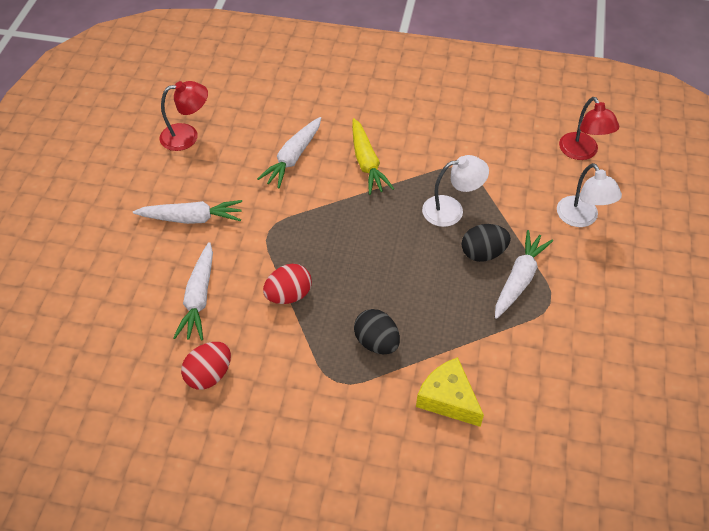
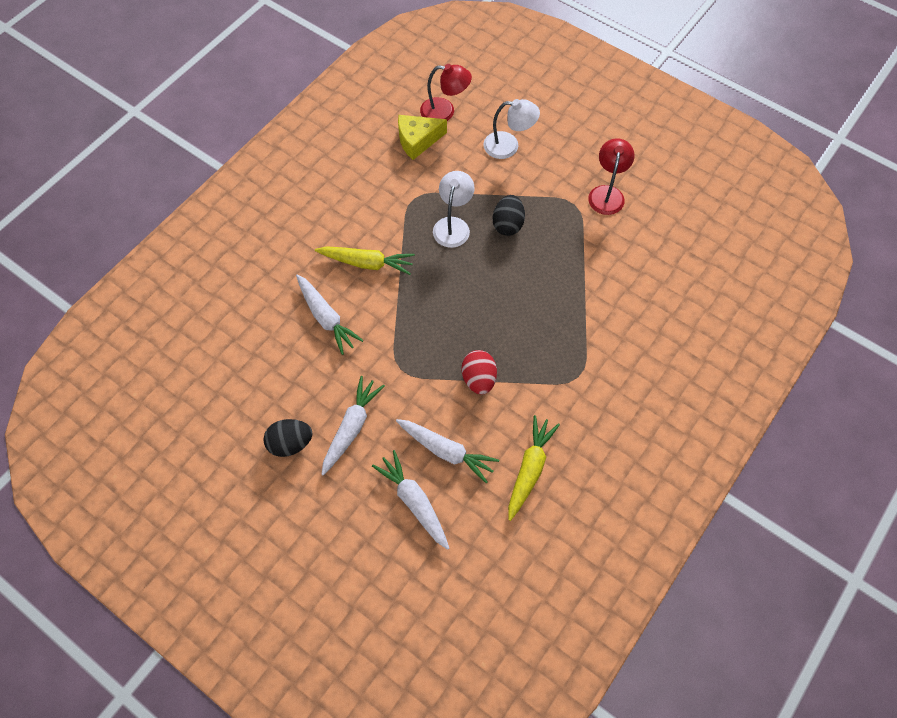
camera: 65 degrees left, 10 degrees up
red lamp [160,81,208,151] -> red lamp moved to [588,138,635,215]
red egg [181,342,231,390] -> yellow carrot [508,415,560,521]
black egg [354,309,400,354] -> black egg moved to [263,419,312,457]
yellow cheese [416,357,484,427] -> yellow cheese moved to [398,115,447,160]
white carrot [495,230,553,319] -> white carrot moved to [372,450,449,550]

